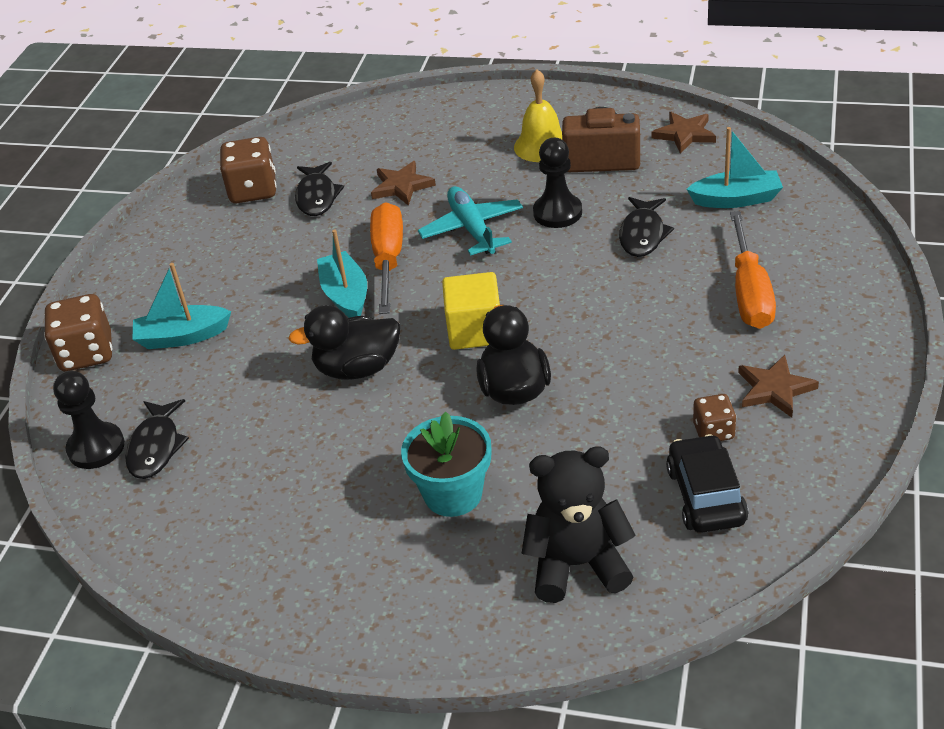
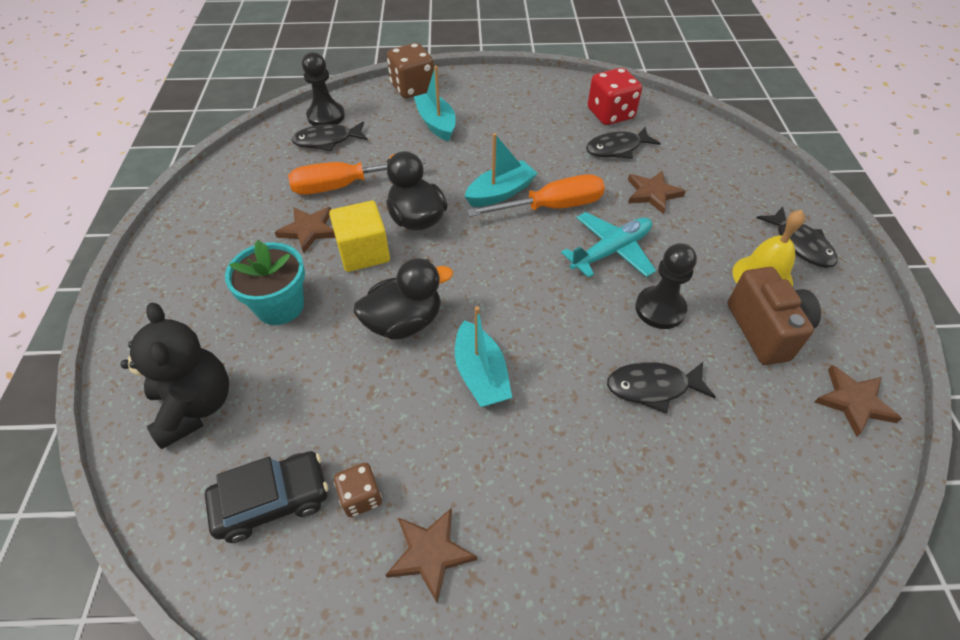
camera: 70 degrees right, 10 degrees up
brown dice [220,137,277,203] -> red dice [588,68,642,125]
yellow cube [442,272,500,350] -> yellow cube moved to [329,201,390,272]
turquoise boat [686,127,783,208] -> turquoise boat moved to [455,306,512,407]
orange screwdriver [730,211,776,329] -> orange screwdriver moved to [288,158,426,195]
none -> brown star [275,207,336,253]
none -> black fish [757,207,837,268]

